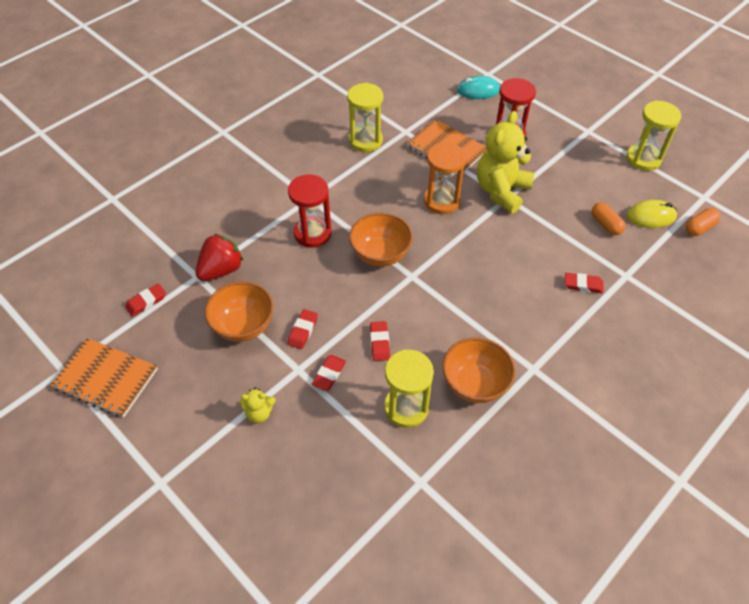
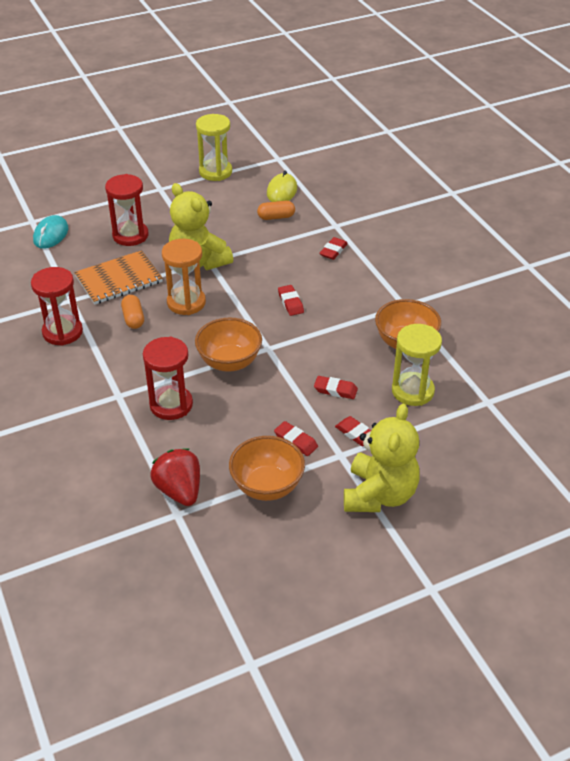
camera: 70 degrees left, 10 degrees down
orange notebook [50,338,158,418] -> none
red eraser [125,283,166,317] -> red eraser moved to [278,285,304,316]
yellow teddy bear [239,387,276,423] -> yellow teddy bear [344,404,420,512], size x2.23
yellow hourglass [347,83,383,152] -> red hourglass [31,267,83,346]
orange capsule [685,208,720,236] -> orange capsule moved to [121,295,144,329]

